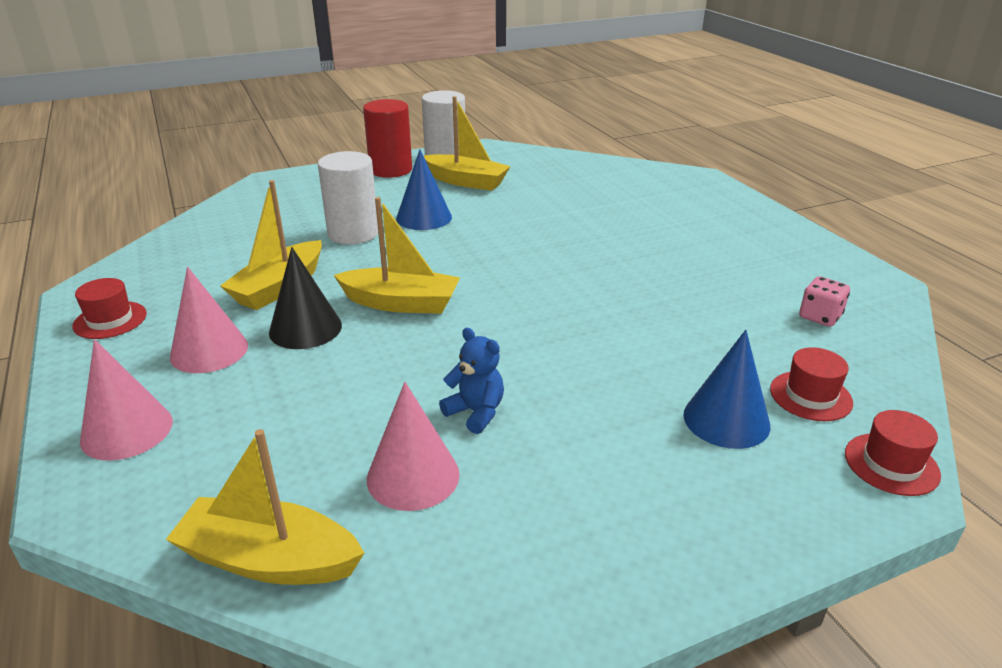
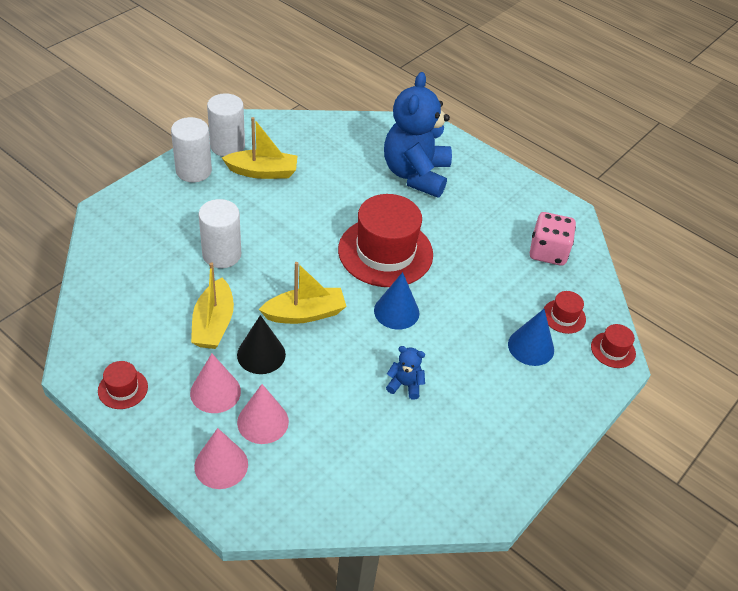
camera: 30 degrees left, 15 degrees up
yellow boat [166,429,364,585] -> none
red cylinder [363,99,412,178] -> white cylinder [171,117,212,182]
pink cone [367,382,460,511] -> pink cone moved to [237,384,289,444]
blue cone [396,150,452,230] -> blue cone moved to [374,272,420,330]
pink dice [799,276,850,327] -> pink dice [530,212,576,266], size x1.74
none -> red hat [338,194,433,287]
none -> blue teddy bear [384,72,452,198]

